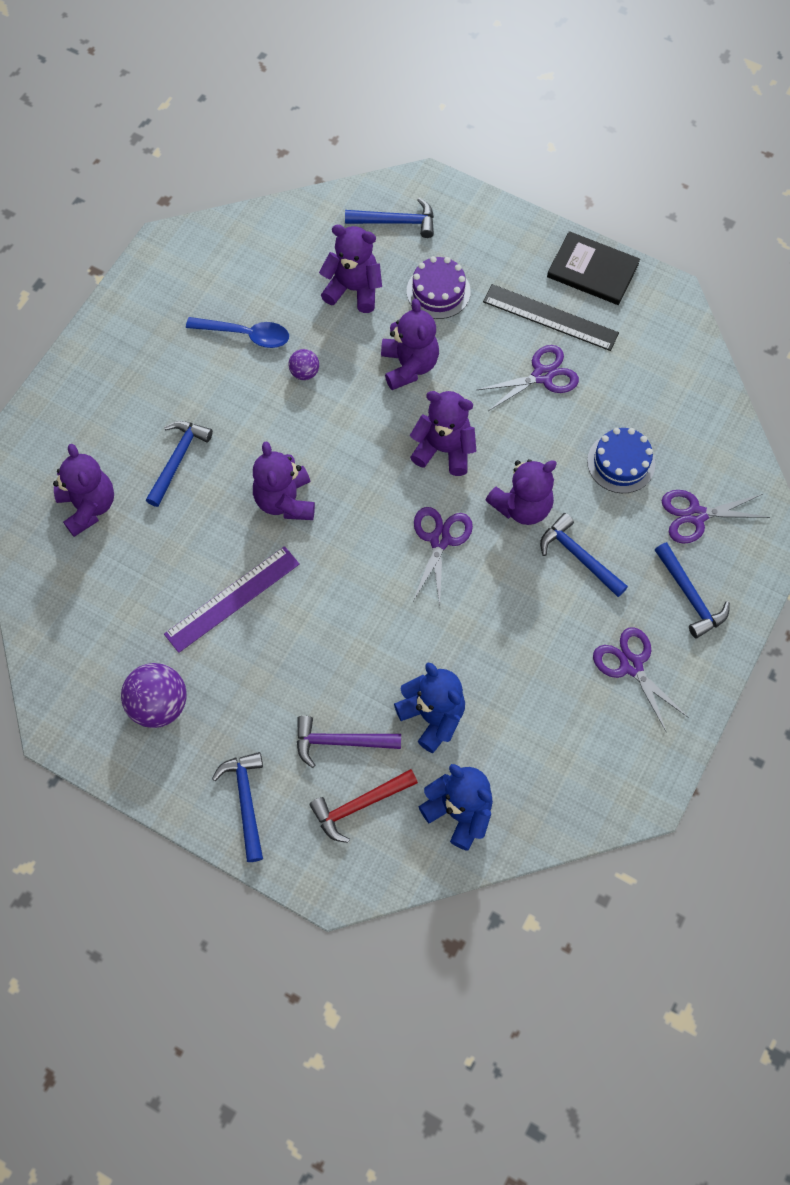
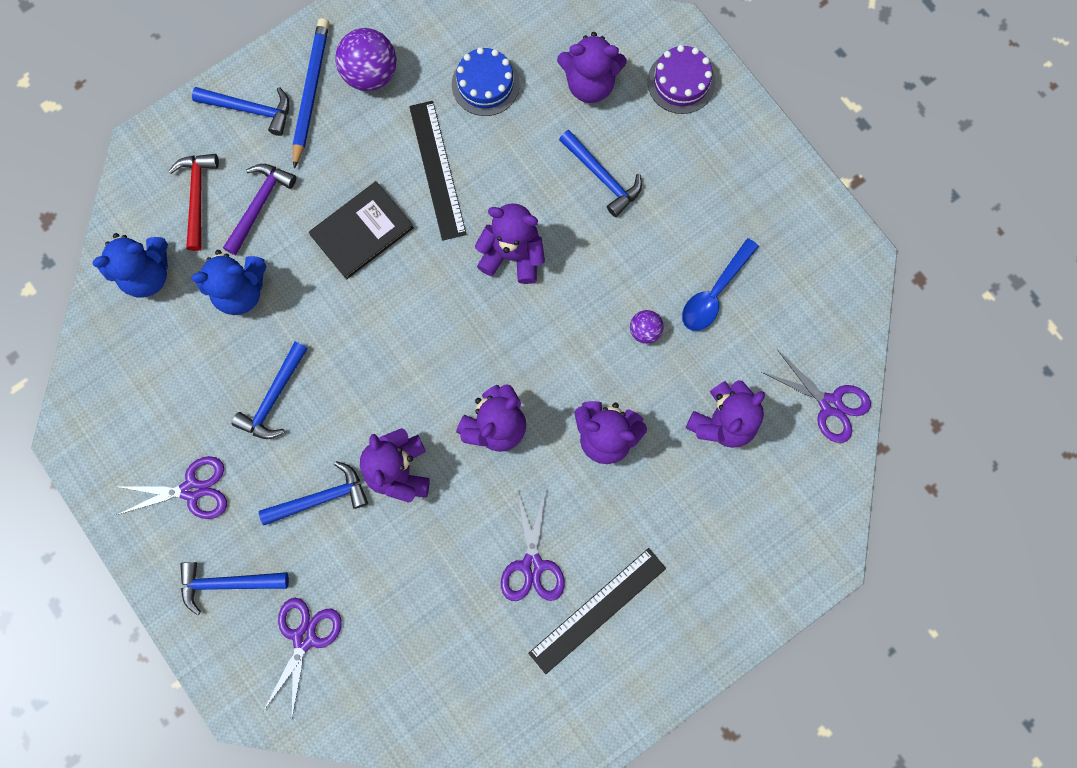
camera: 115 degrees right, 10 degrees up
purple ruler [164,546,300,653] -> black ruler [409,101,467,241]
blue hammer [345,198,434,238] -> blue hammer moved to [232,342,308,439]
purple cake [407,256,471,319] -> purple cake moved to [647,45,716,114]
purple scissors [413,507,473,606] -> purple scissors moved to [762,351,871,443]
black book [547,231,640,305] -> black book moved to [309,181,414,279]
blue cake [587,428,655,493] -> blue cake moved to [452,47,520,116]
none -> blue pencil [293,18,329,169]

